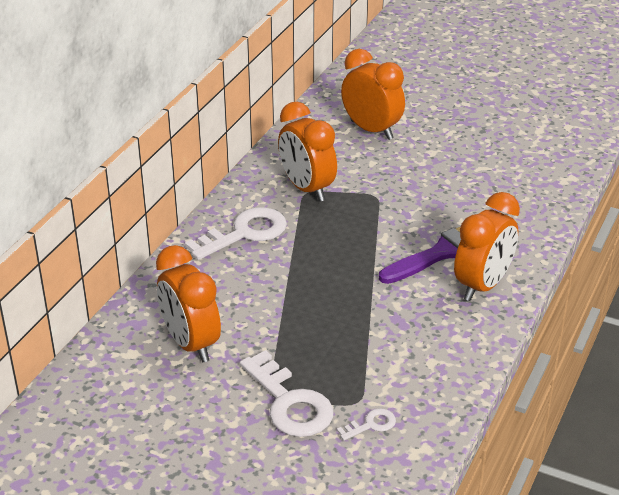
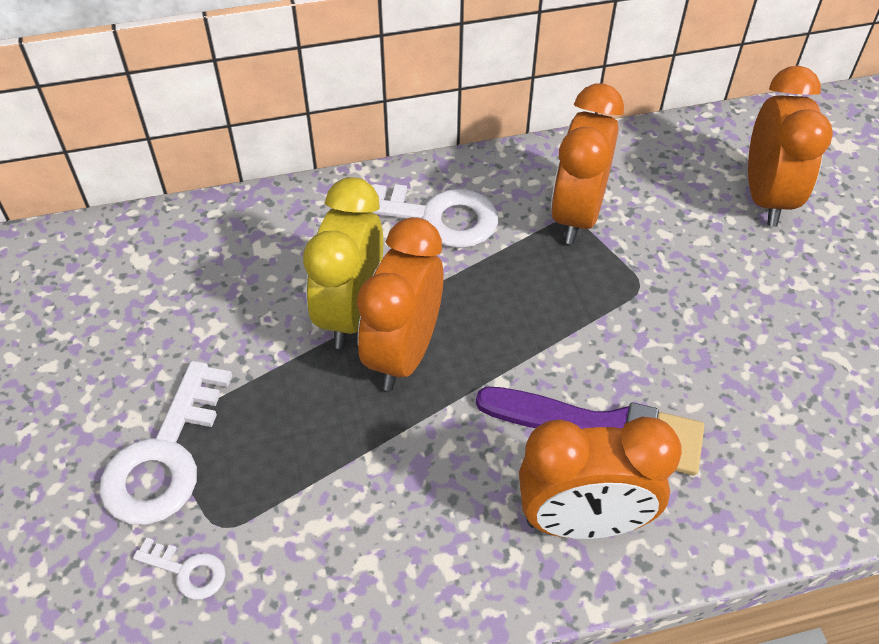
camera: 50 degrees right, 15 degrees up
orange clock [156,245,221,362] -> orange clock moved to [357,217,444,391]
none -> yellow clock [303,177,383,349]

